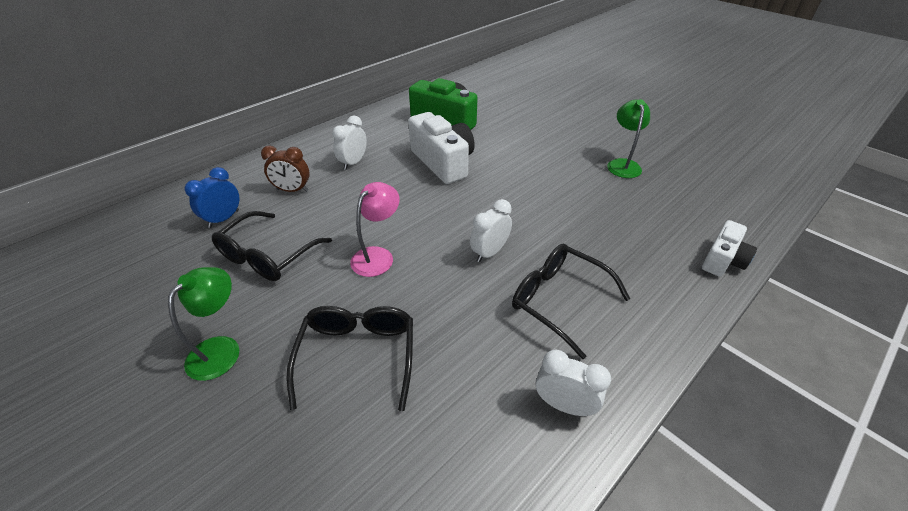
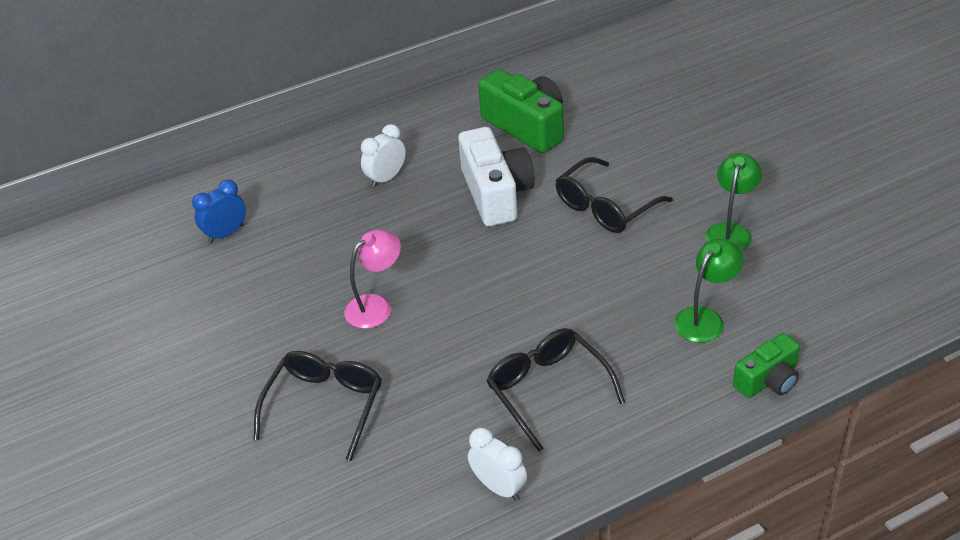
camera: 20 degrees right, 0 degrees up
green lamp [168,267,239,381] -> green lamp moved to [674,239,743,343]
black glasses [212,211,332,281] -> black glasses moved to [555,157,673,233]
brown clock [261,146,310,192] -> none
white clock [470,199,512,262] -> none
white camera [702,220,757,277] -> green camera [733,333,800,398]

